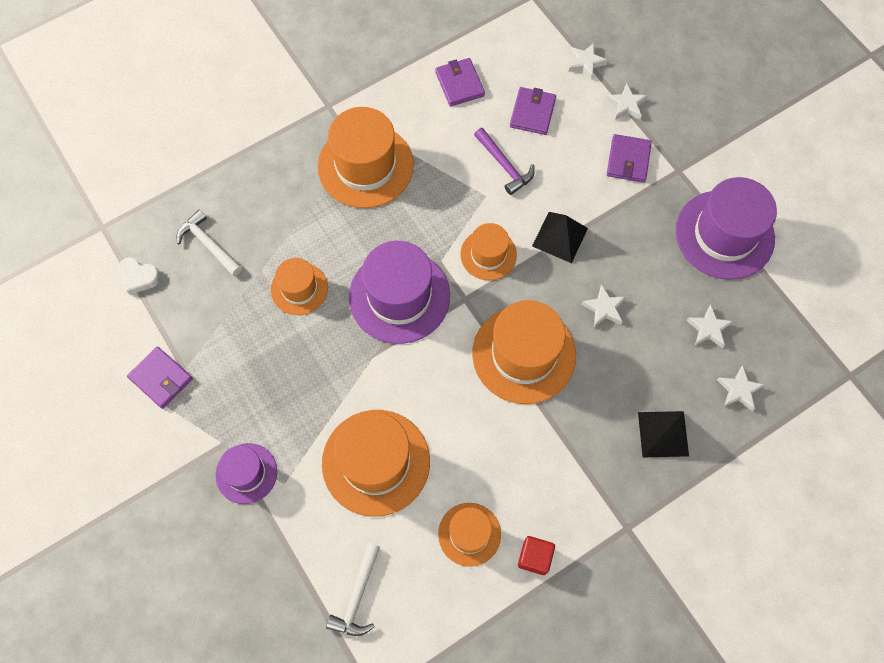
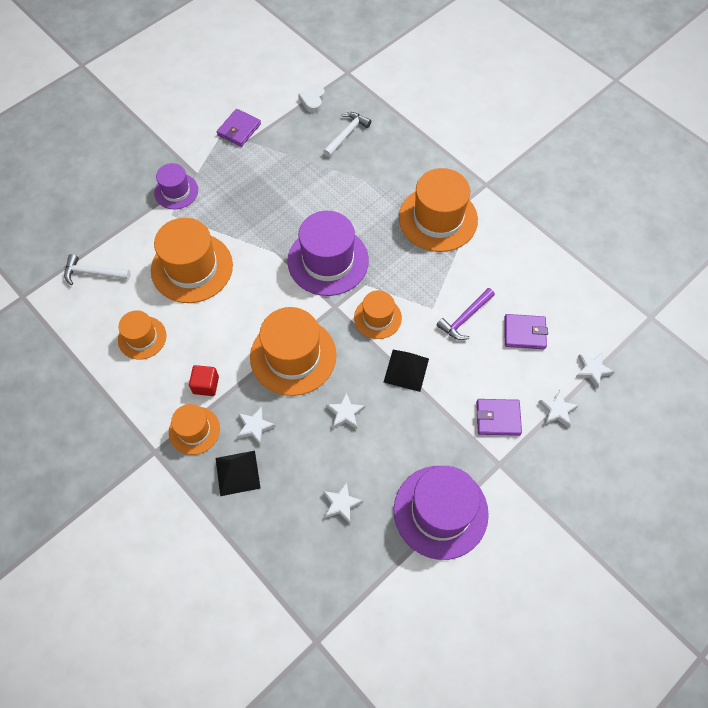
camera: 80 degrees right, 5 degrees down
orange hat [271,258,328,315] -> orange hat moved to [169,404,220,455]
purple wallet [435,58,485,106] -> none
red cube [518,536,555,575] -> red cube moved to [189,365,219,396]
white star [717,366,765,411] -> white star moved to [237,406,276,445]

